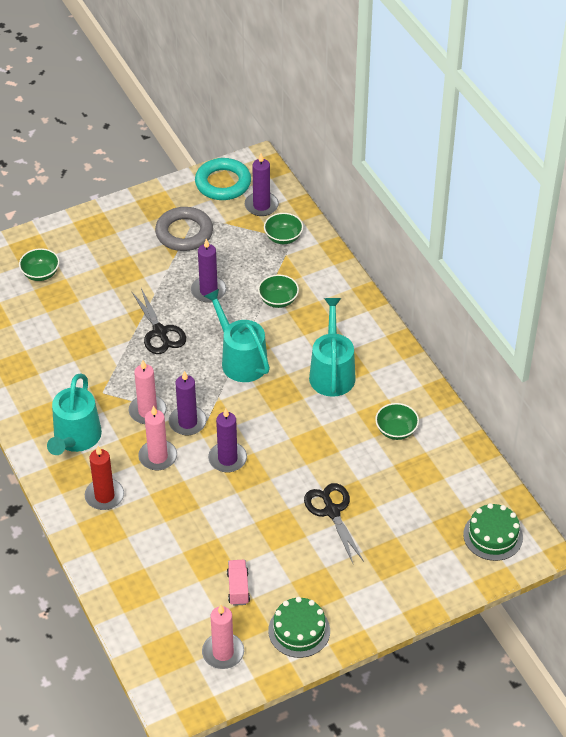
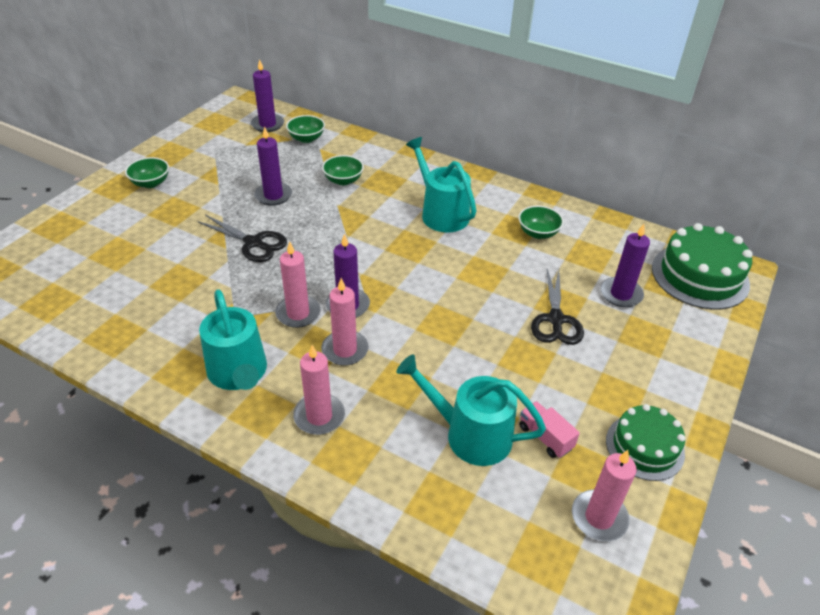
camera: 35 degrees left, 5 degrees down
green bowl [19,248,59,281] -> green bowl moved to [125,157,169,188]
red candle [85,446,124,510] -> pink candle [293,345,345,435]
grey ring [155,207,213,251] -> none
turquoise ring [195,158,251,200] -> none
turquoise watering can [204,289,270,382] -> turquoise watering can moved to [396,354,546,466]
purple candle [208,408,247,473] -> purple candle moved to [600,224,650,307]
black scissors [304,483,364,563] -> black scissors turned 120 degrees counterclockwise [531,269,584,345]
green cake [463,503,523,561] -> green cake [652,223,753,310], size x1.55

